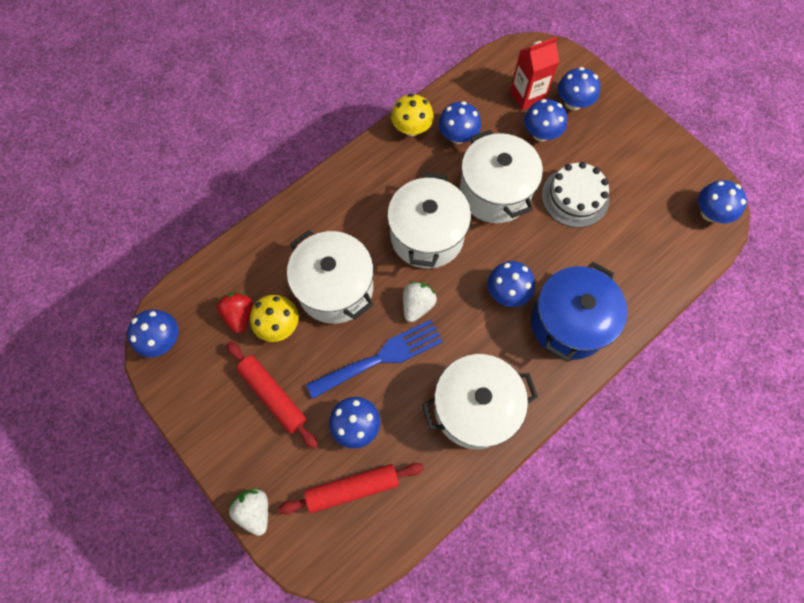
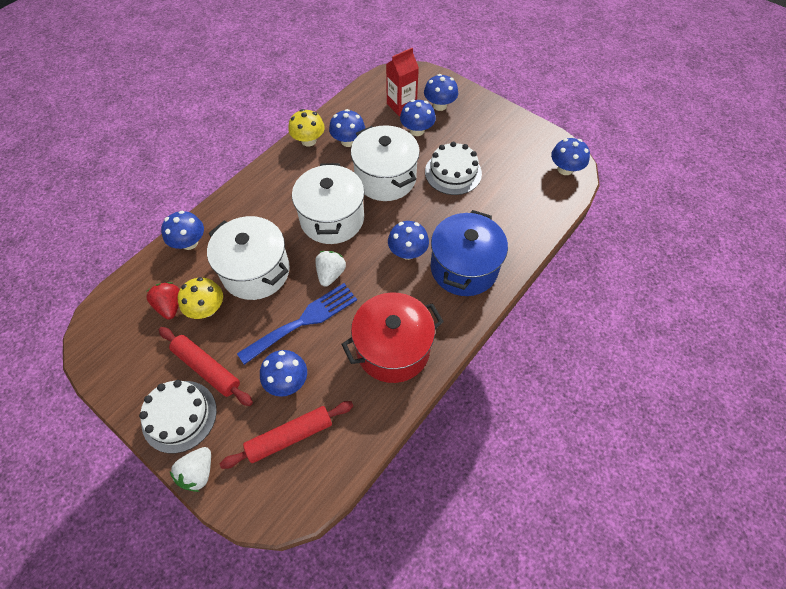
camera: 10 degrees left, 10 degrees down
blue mushroom [127,310,179,357] -> blue mushroom moved to [161,211,204,250]
white strawberry [228,488,268,536] -> white strawberry turned 120 degrees counterclockwise [170,447,211,492]
white pot [422,354,538,449] -> red pot [341,292,444,383]
none -> white cake [139,380,217,453]

